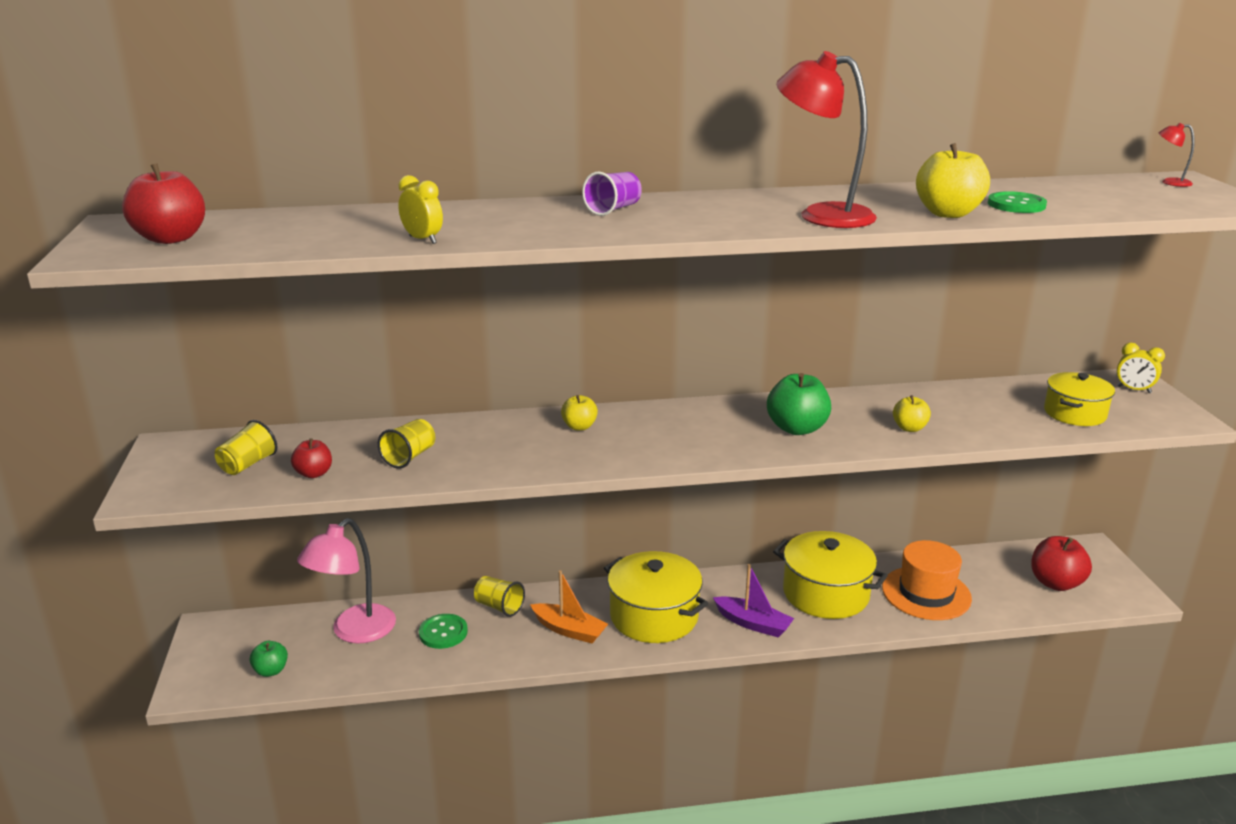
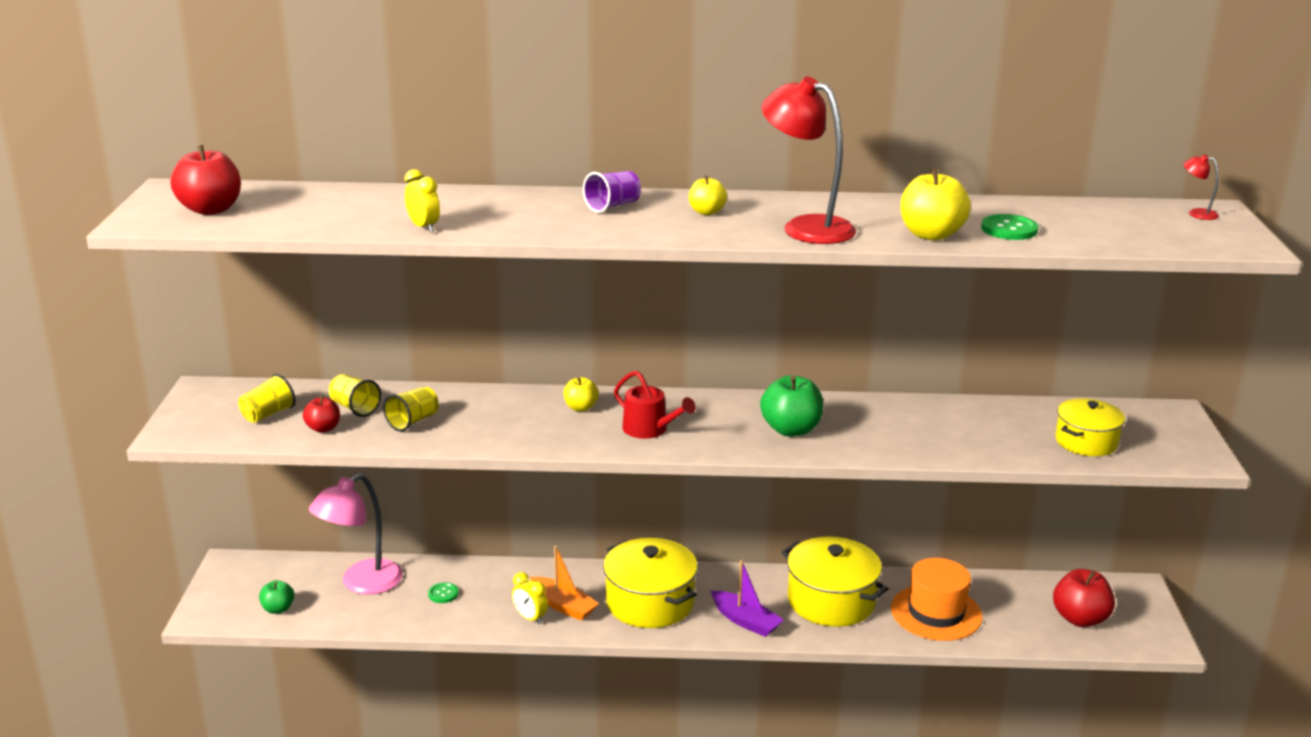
camera: 10 degrees right, 0 degrees up
green button [419,614,468,649] -> green button [428,582,459,603], size x0.65
yellow cup [474,576,525,617] -> yellow cup moved to [329,374,381,417]
yellow apple [893,395,931,432] -> yellow apple moved to [689,175,727,215]
yellow clock [1117,343,1165,393] -> yellow clock moved to [512,572,548,624]
none -> red watering can [614,370,696,439]

